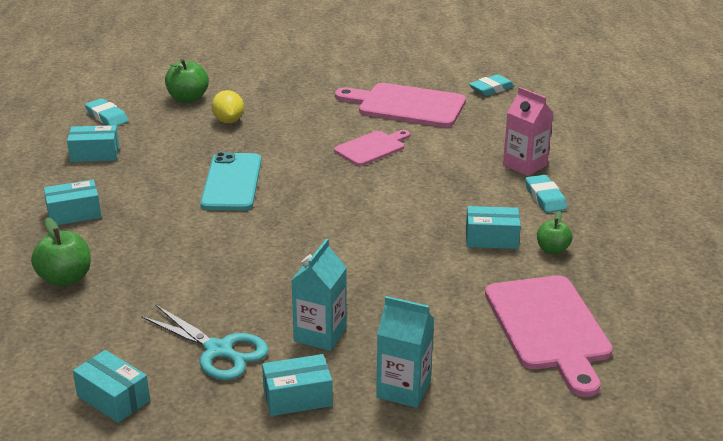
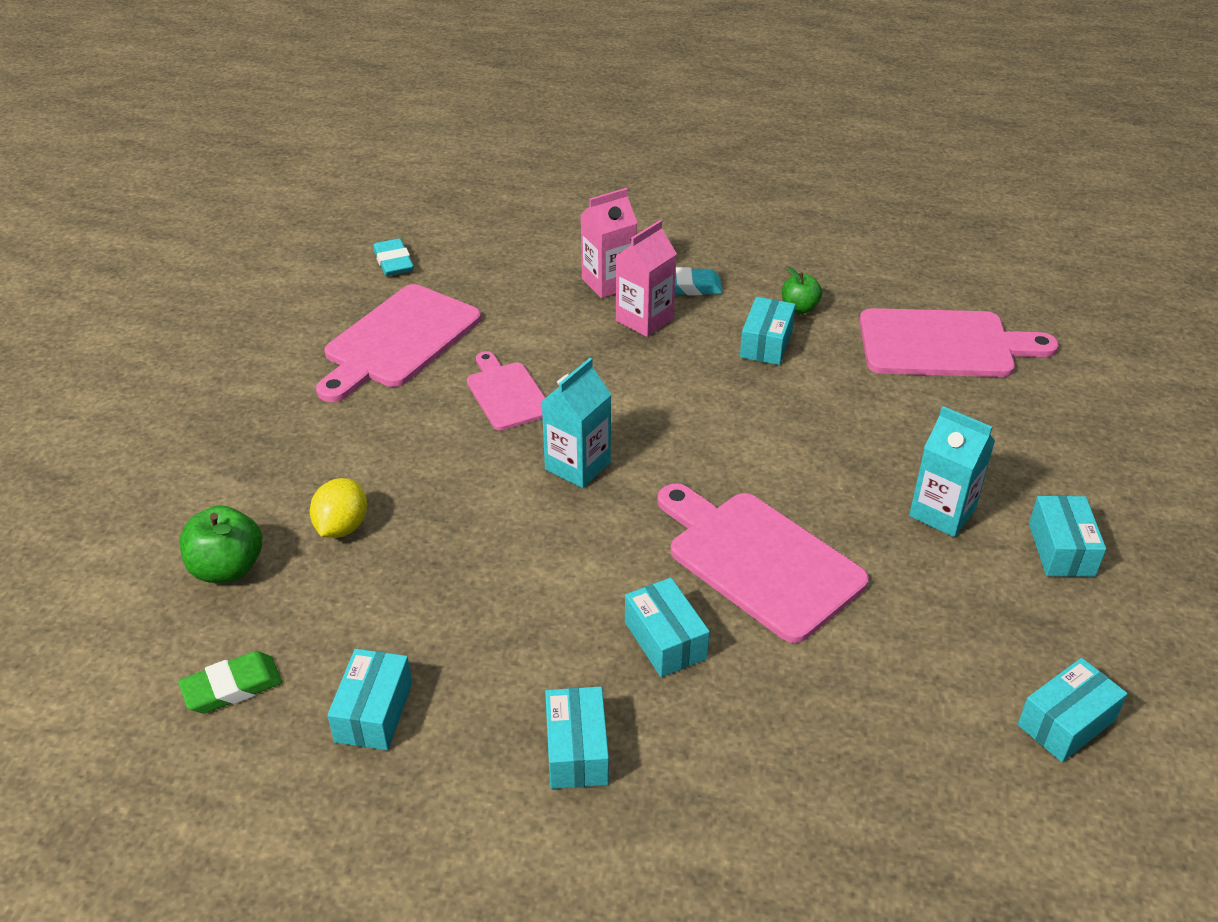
camera: 75 degrees left, 10 degrees up
green apple [31,217,91,287] -> none
turquoise eraser [85,98,128,126] -> green eraser [178,651,282,714]
turquoise scissors [141,305,269,380] -> none
turquoise phone [200,152,261,210] -> none
yellow lemon [212,90,244,123] -> yellow lemon turned 75 degrees counterclockwise [310,478,367,538]
turquoise carton [376,296,434,408] -> turquoise carton moved to [541,358,612,488]
none -> pink carton [616,220,677,337]
none -> turquoise box [625,578,710,677]
none -> pink cutting board [657,483,869,643]

